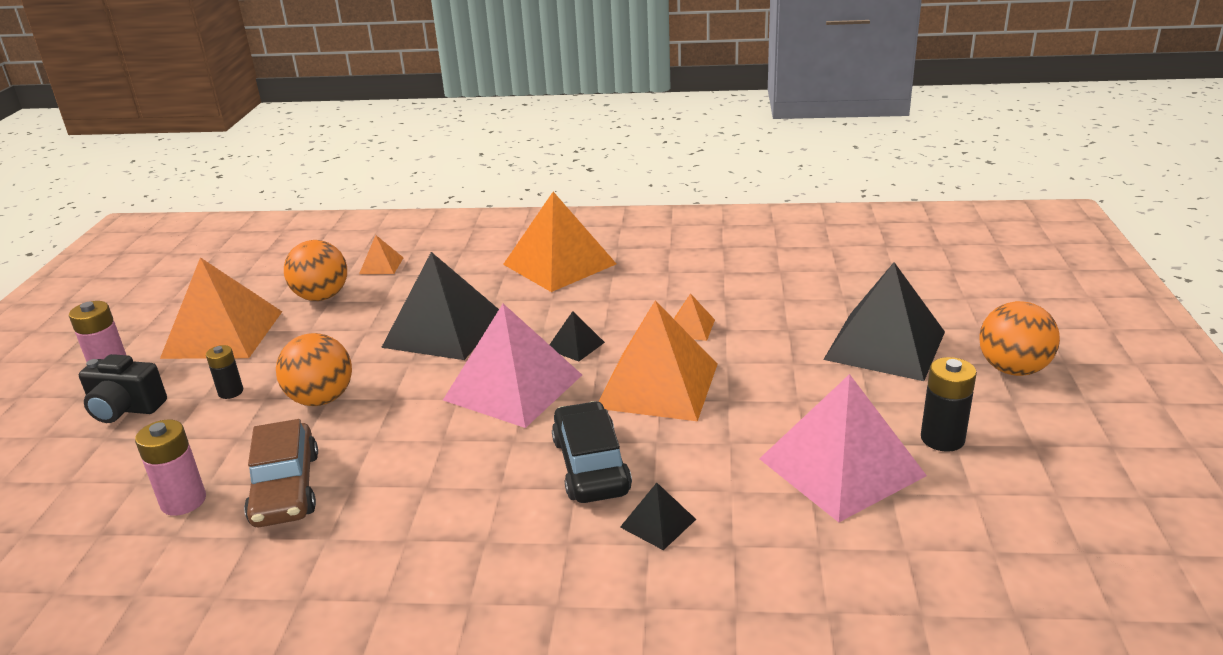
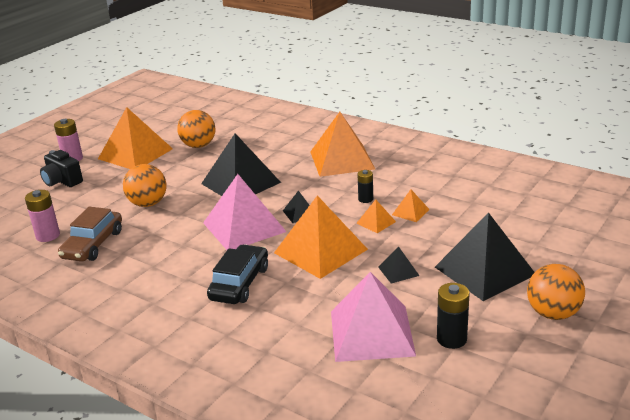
camera: 30 degrees right, 0 degrees up
black battery [206,345,243,399] -> black battery moved to [358,170,373,203]
orange pyramid [359,235,404,274] -> orange pyramid moved to [392,189,430,222]
black pyramid [620,483,696,550] -> black pyramid moved to [378,246,420,284]

